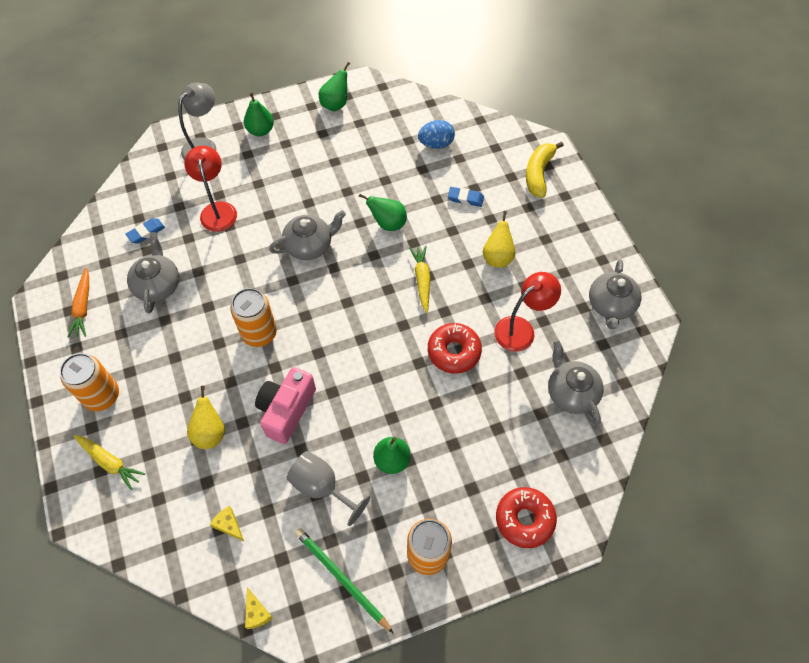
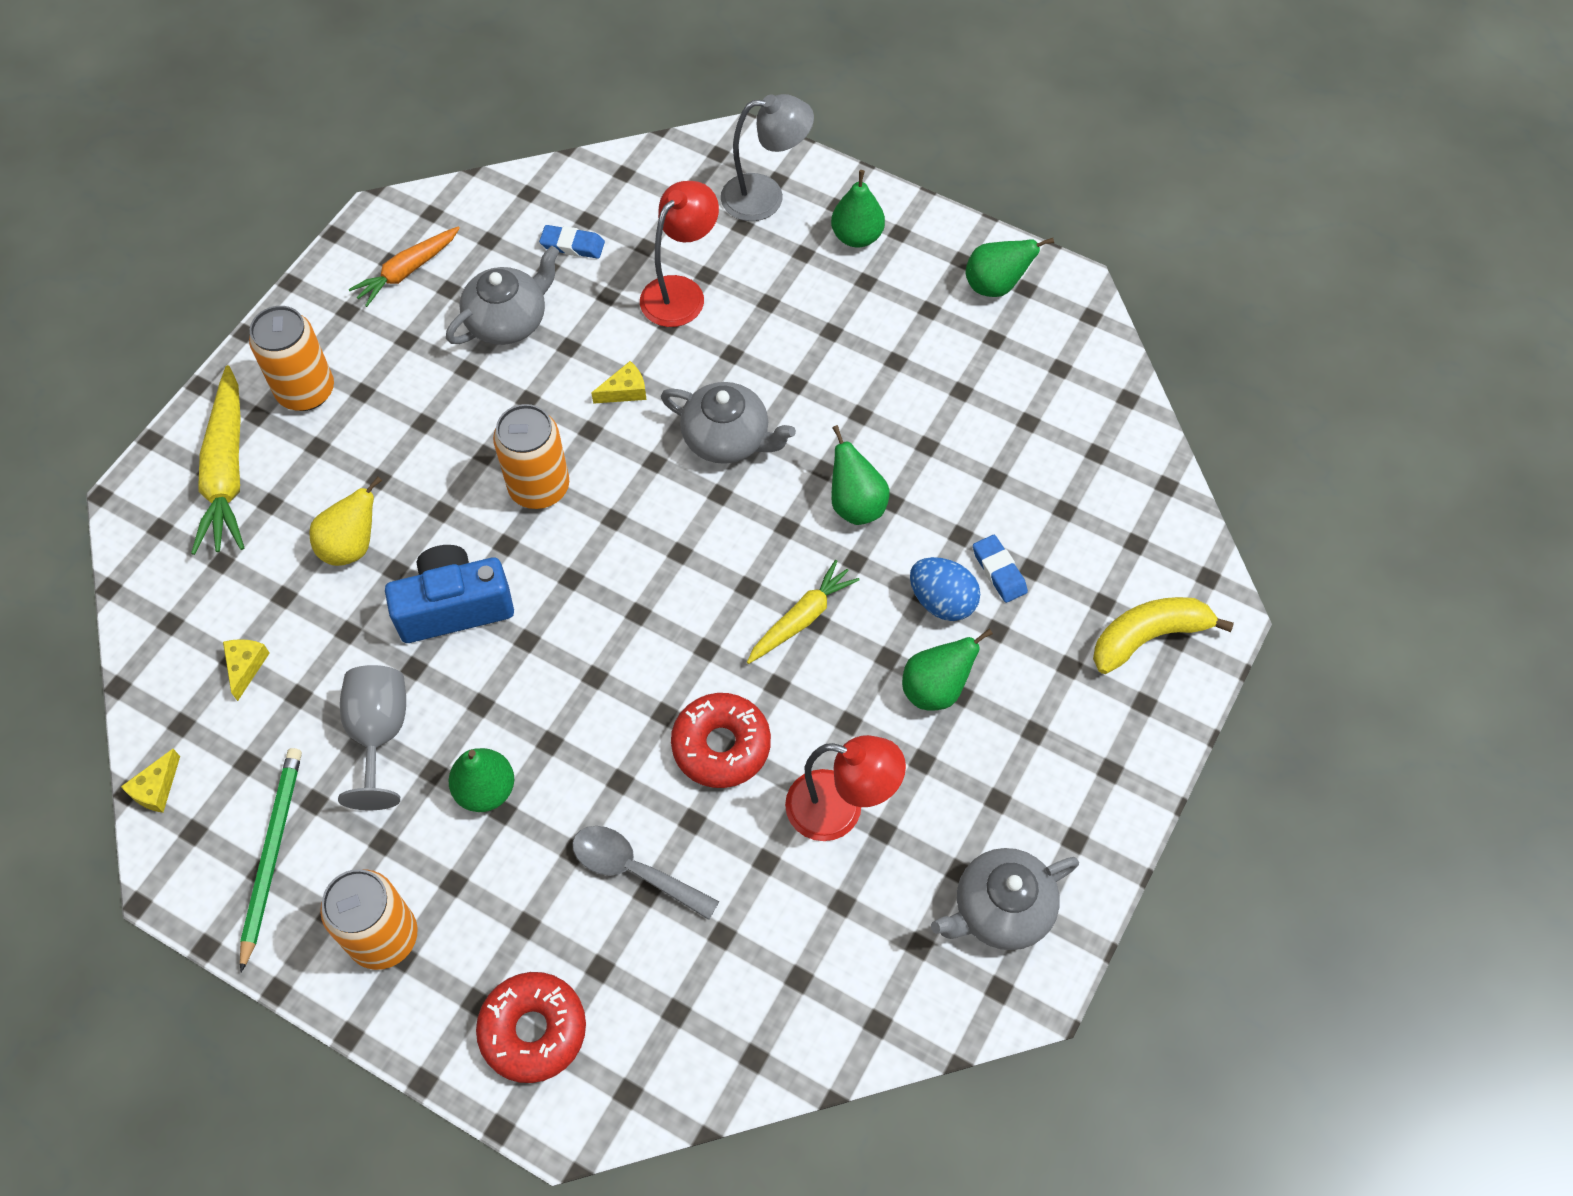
camera: 50 degrees right, 0 degrees up
yellow carrot [73,435,145,490] -> yellow carrot [191,365,244,555], size x1.59
pink camera [255,367,316,444] -> blue camera [385,545,514,643]
blue egg [418,120,455,149] -> blue egg moved to [910,557,980,621]
yellow pear [483,211,515,268] -> green pear [902,628,993,711]
grey teapot [548,340,604,424] -> none
none -> grey spoon [572,826,719,920]
none -> yellow cheese [591,361,647,404]

